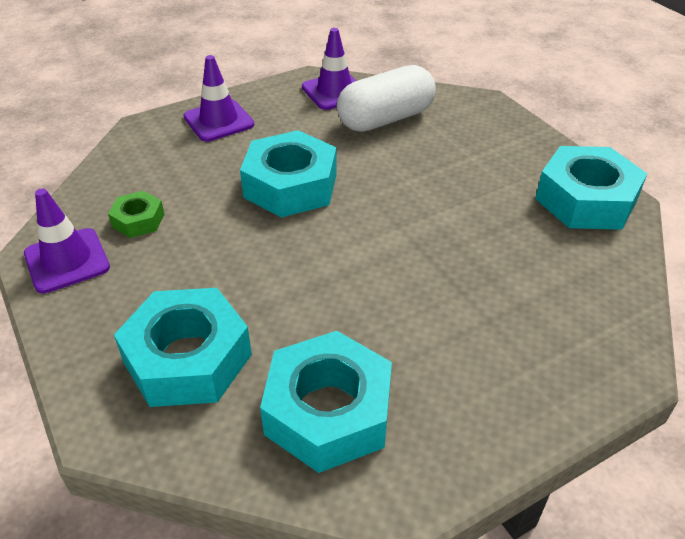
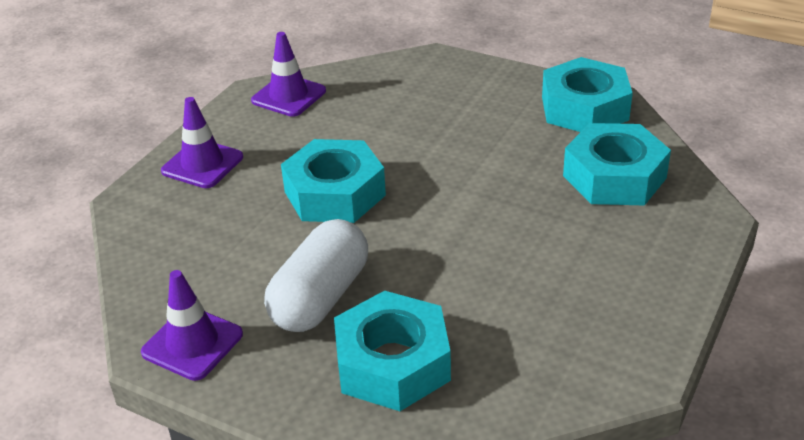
camera: 30 degrees left, 5 degrees down
green nut [108,191,164,238] -> none
turquoise nut [260,331,392,473] -> turquoise nut moved to [563,123,671,206]
white capsule [337,65,436,132] -> white capsule moved to [264,219,368,332]

